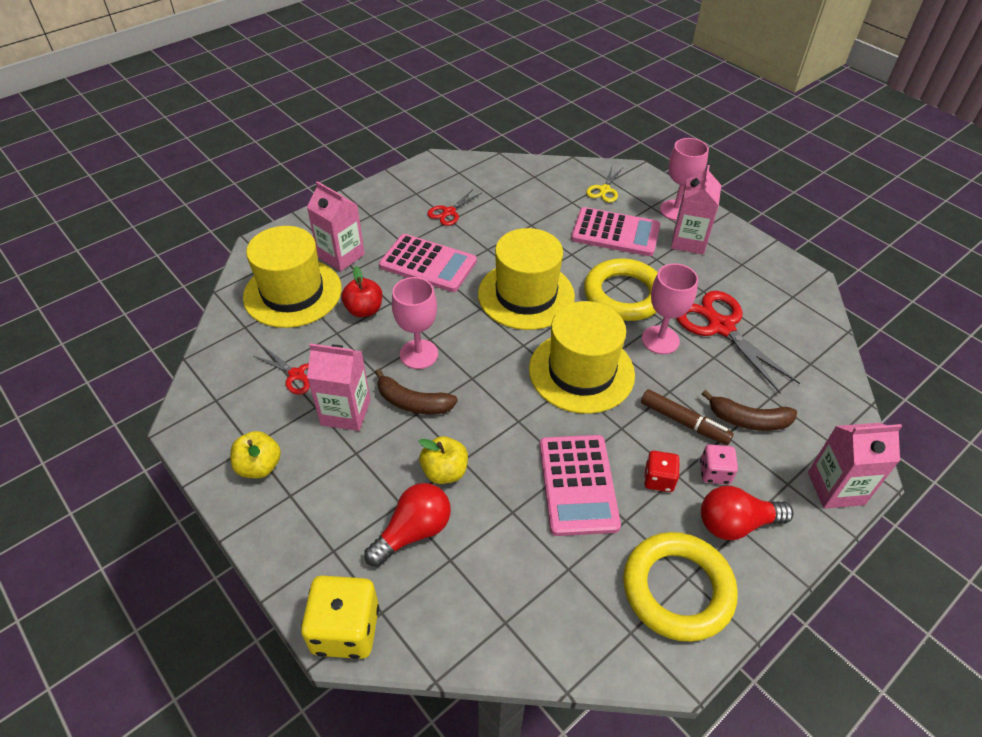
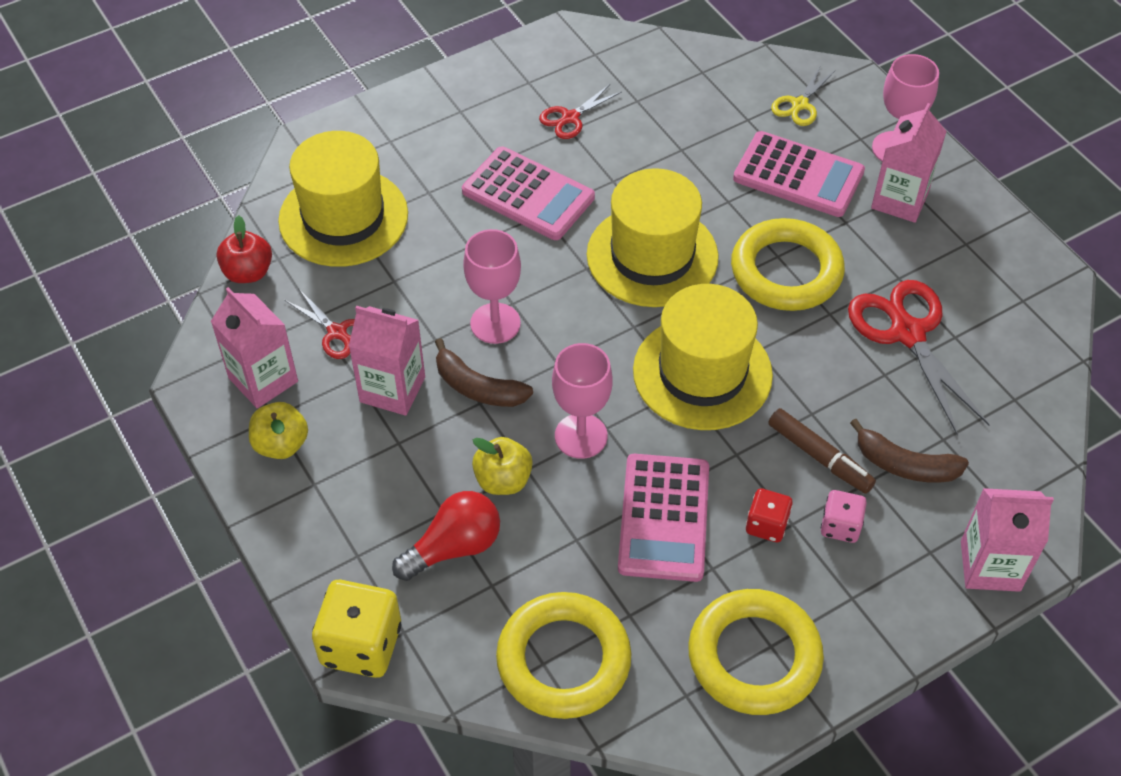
camera: 10 degrees right, 5 degrees up
pink carton [307,181,365,271] -> pink carton moved to [211,287,298,408]
red apple [341,266,382,317] -> red apple moved to [216,215,272,283]
pink goblet [642,263,698,354] -> pink goblet moved to [552,343,612,459]
red light bulb [701,486,793,540] -> none
none -> yellow ring [496,592,632,719]

